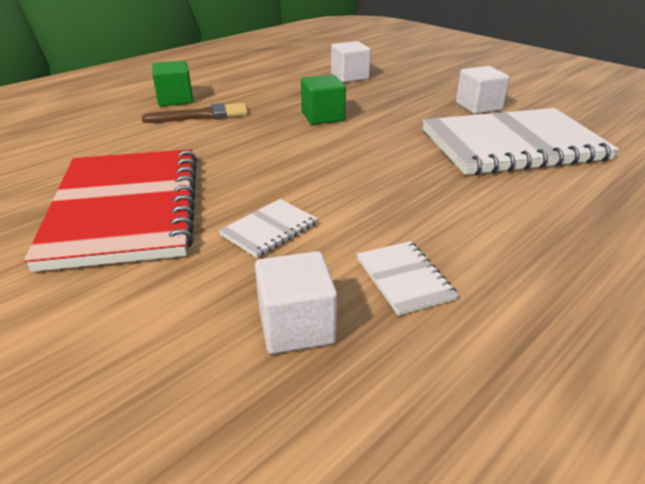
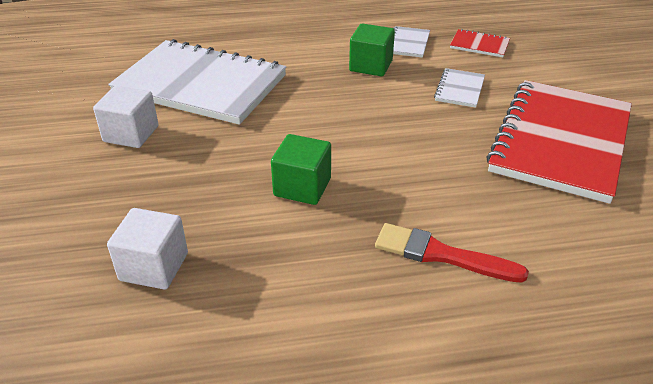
camera: 145 degrees left, 5 degrees up
brown brush [142,103,248,123] -> red brush [375,223,529,283]
green cube [152,60,193,106] -> green cube moved to [349,23,395,76]
white notebook [219,199,318,258] -> white notebook turned 60 degrees counterclockwise [434,68,485,108]
white cube [255,251,337,354] -> red notebook [450,29,510,57]

